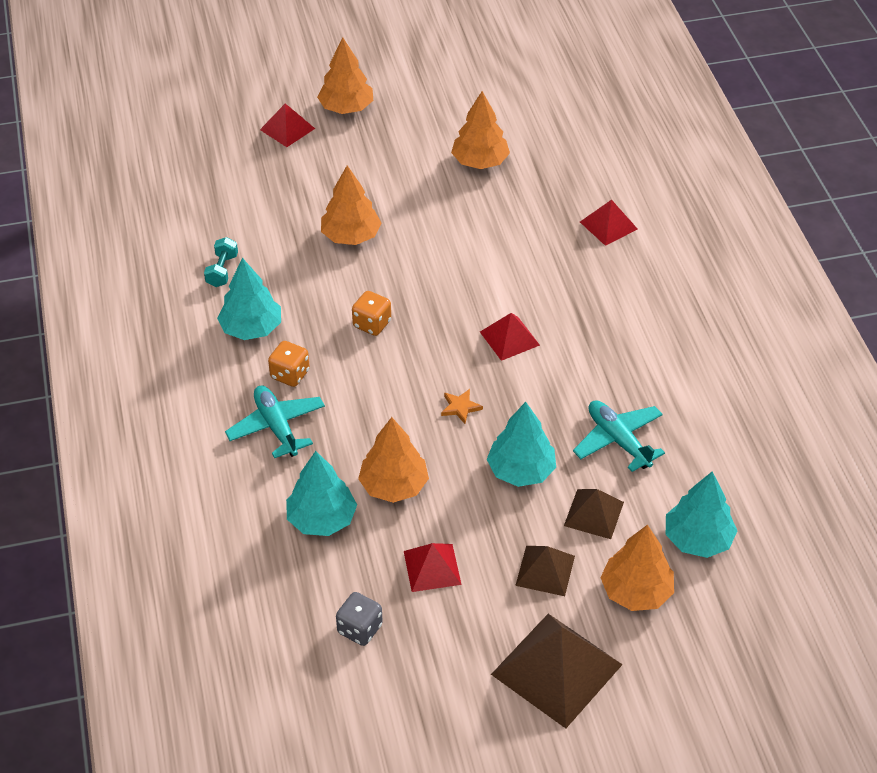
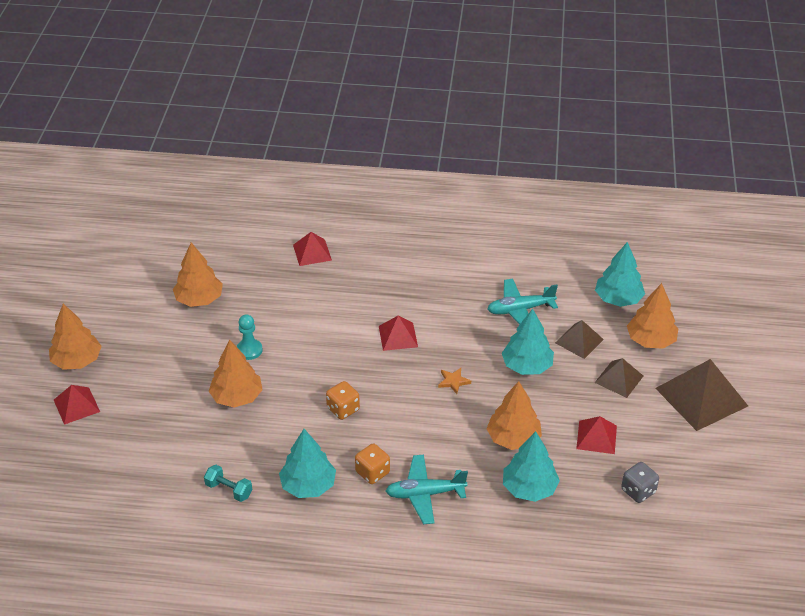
camera: 70 degrees left, 5 degrees down
none -> turquoise pawn [237,314,263,360]

